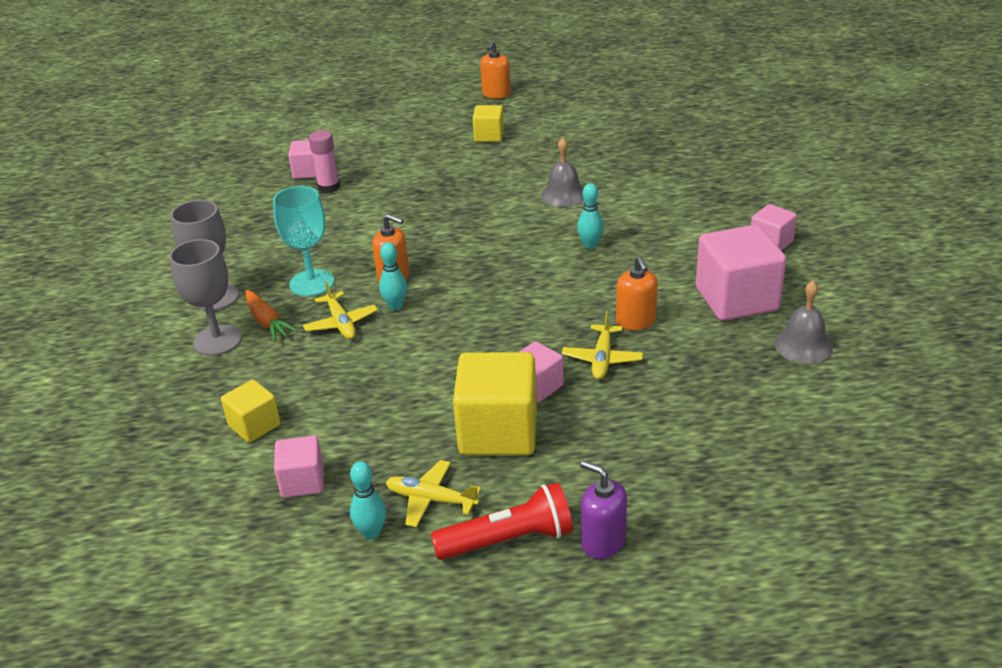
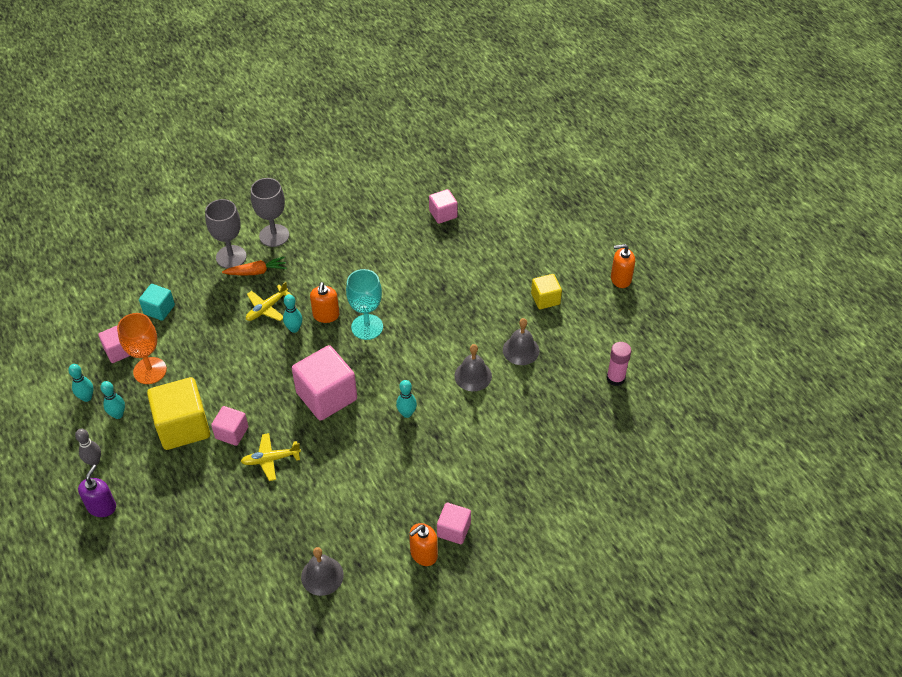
camera: 65 degrees right, 15 degrees up
yellow cube [221,380,281,443] -> turquoise cube [139,284,175,321]
orange carrot [245,290,298,342] -> orange carrot turned 135 degrees counterclockwise [222,257,287,275]
turquoise goblet [273,186,334,296] -> turquoise goblet moved to [346,269,383,340]
pink glue stick [309,130,340,193] -> pink glue stick moved to [607,342,631,386]
yellow plane [386,460,481,527] -> turquoise bowling pin [100,381,125,419]
red flashlight [431,482,573,560] -> grey bowling pin [75,429,101,466]
orange soap dispenser [616,256,658,330] -> orange soap dispenser moved to [409,523,438,566]
pink cube [696,225,786,321] -> pink cube moved to [292,345,357,421]
none -> orange goblet [117,313,167,384]
none -> grey bell [503,318,540,365]

